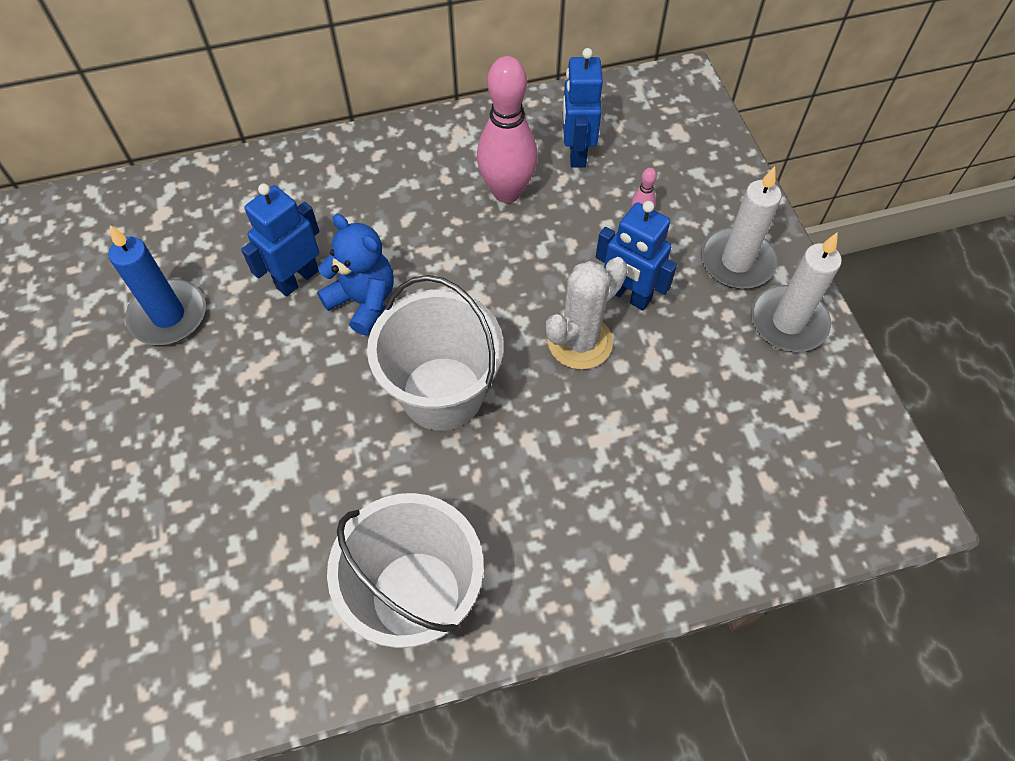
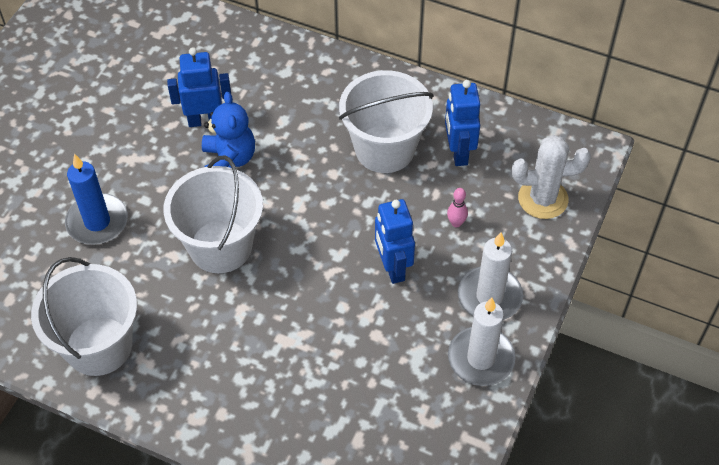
camera: 40 degrees right, 5 degrees down
blue candle [108,225,206,345] -> blue candle moved to [65,154,128,245]
pink bowling pin [477,56,538,203] -> white bucket [339,70,433,173]
white cactus [546,257,628,370] -> white cactus moved to [512,135,591,219]
blue robot [563,48,603,168] -> blue robot turned 45 degrees counterclockwise [445,80,480,166]

